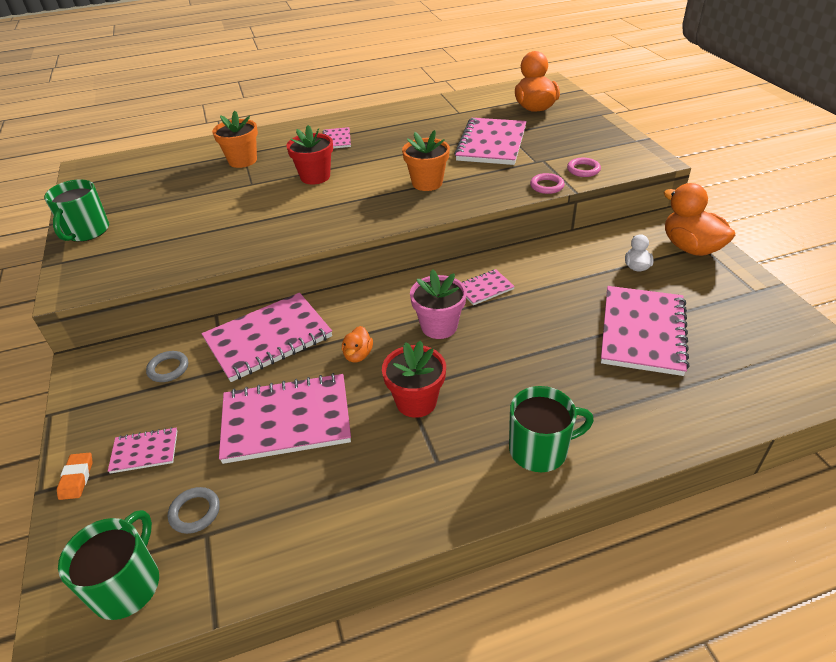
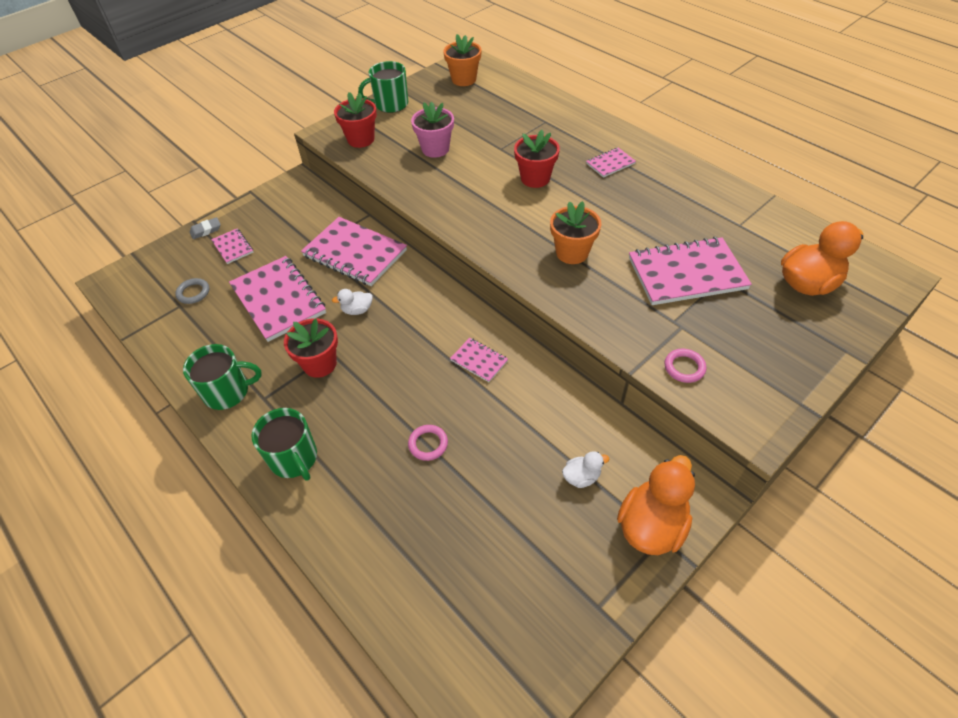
camera: 65 degrees right, 10 degrees up
orange eraser [57,453,93,500] -> grey eraser [190,217,221,239]
green mug [58,510,159,620] -> green mug moved to [183,344,262,410]
grey ring [146,351,188,382] -> none
orange flower pot [212,111,258,168] -> orange flower pot moved to [443,34,482,86]
orange duck [342,326,373,363] -> white duck [332,289,373,315]
pink flower pot [410,269,467,339] -> pink flower pot moved to [411,101,454,158]
pink ring [530,173,565,194] -> pink ring moved to [408,425,448,461]
pink notebook [601,286,690,376] -> none
none -> red flower pot [334,92,377,148]

